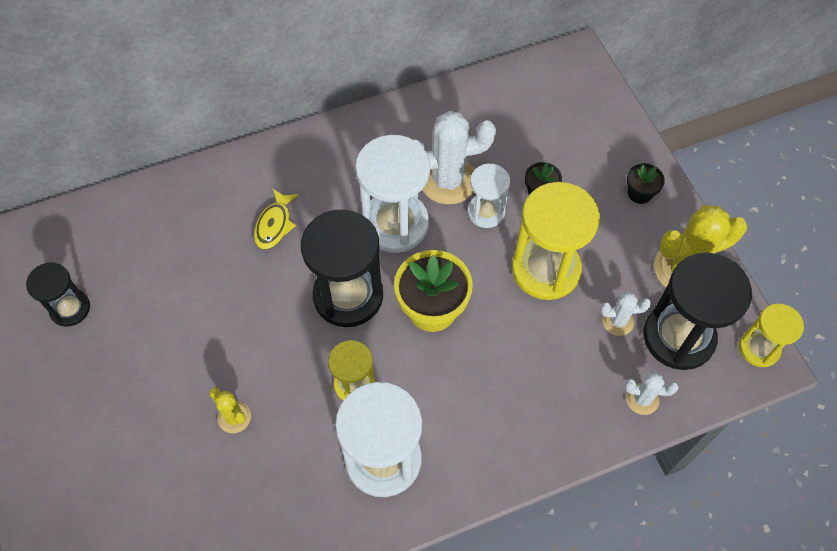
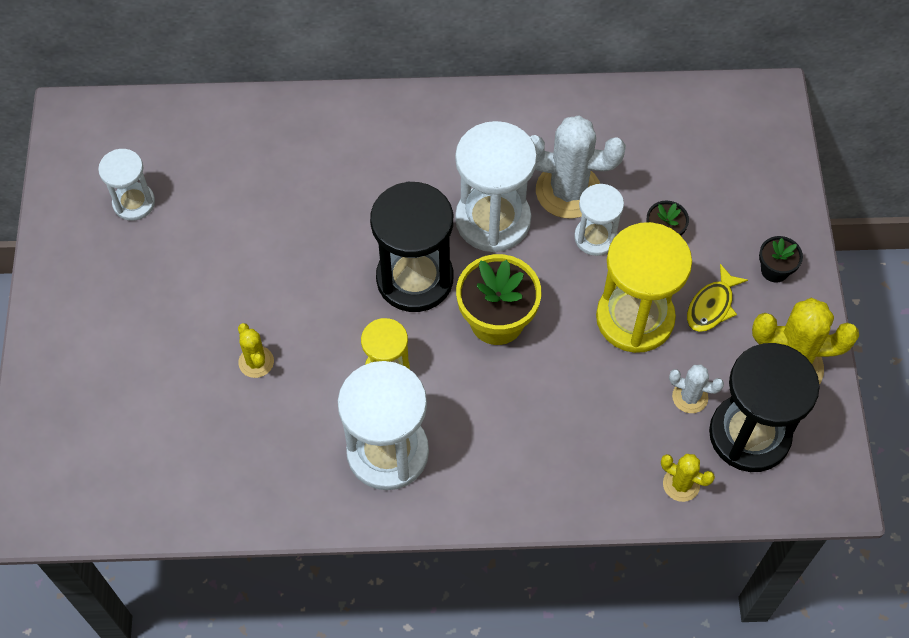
camera: 20 degrees right, 0 degrees up
black hourglass [26,262,90,327] -> white hourglass [98,149,155,221]
yellow fish [254,189,299,249] -> yellow fish moved to [687,264,748,332]
white cactus [624,372,678,415] -> yellow cactus [661,454,715,502]
yellow hourglass [739,303,804,367] -> none

